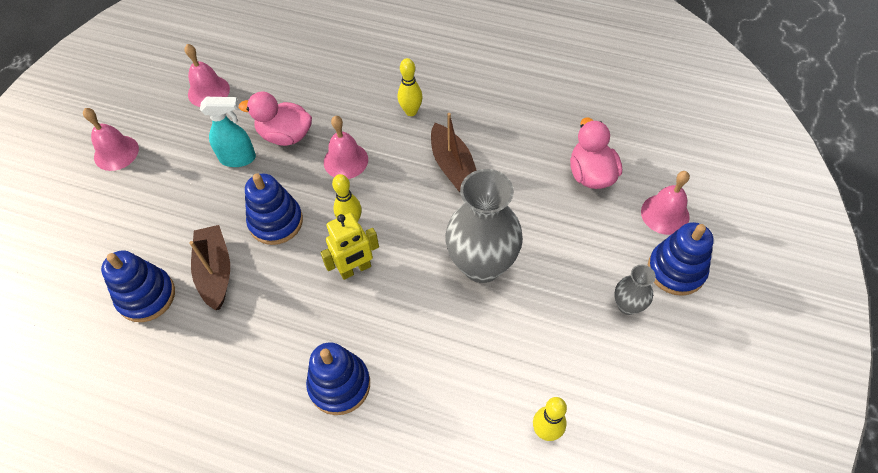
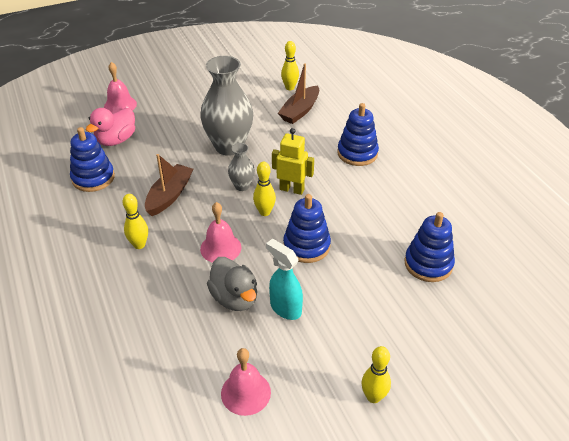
camera: 135 degrees left, 15 degrees down
pink bell [83,108,139,171] -> yellow bowling pin [361,346,391,403]
brown boat [189,225,230,310] -> brown boat moved to [278,63,319,124]
pink duck [239,92,312,146] -> grey duck [207,257,257,311]
grey vase [614,265,656,315] -> grey vase moved to [228,143,255,191]
blue stacking toy [648,222,714,296] -> blue stacking toy moved to [70,127,115,192]

